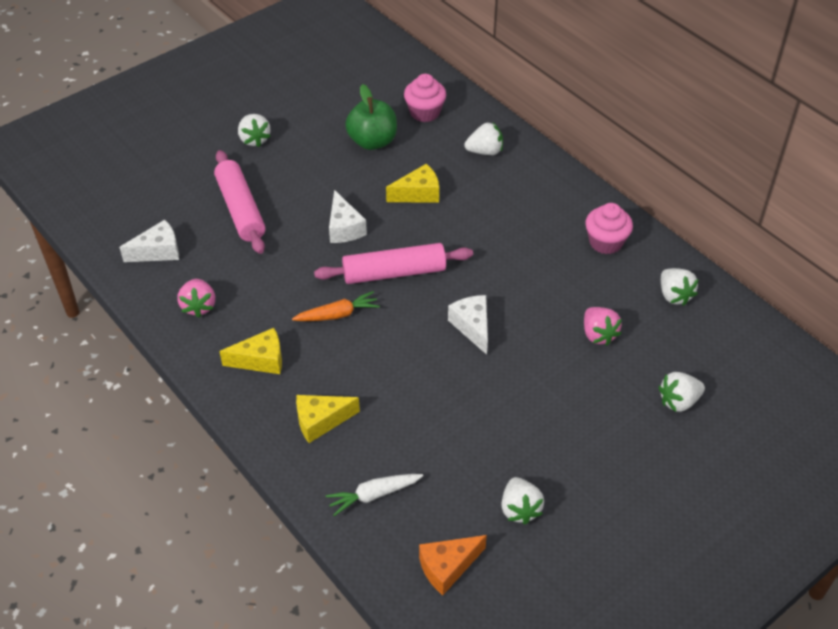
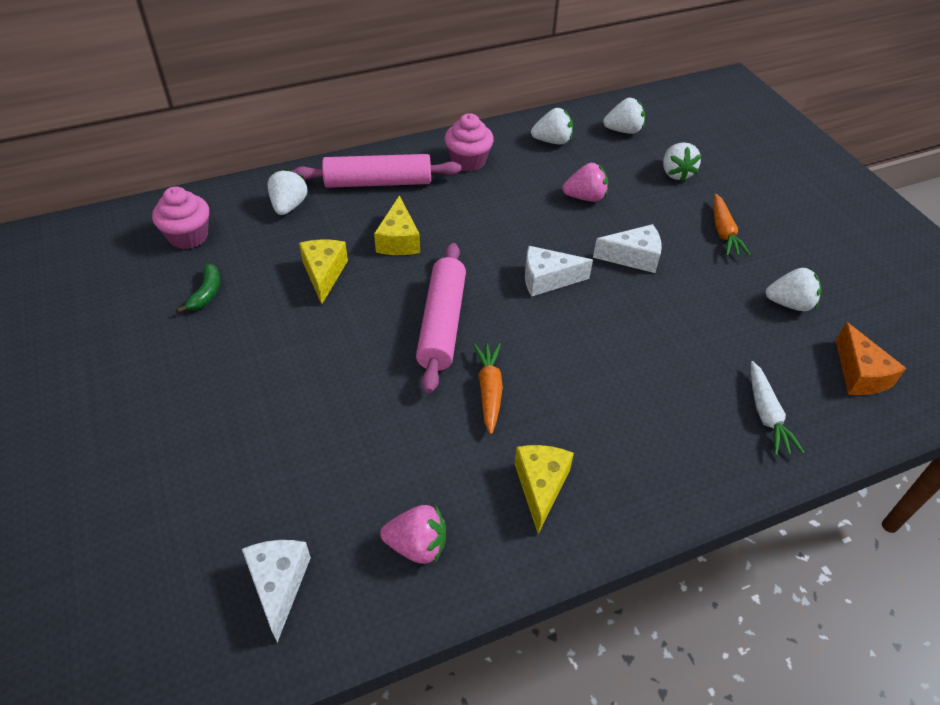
camera: 75 degrees left, 0 degrees up
pink rolling pin [214,150,266,254] -> pink rolling pin moved to [292,154,461,188]
white strawberry [238,114,271,147] -> white strawberry moved to [603,98,645,134]
yellow cheese [296,395,360,443] -> yellow cheese moved to [374,195,420,255]
white cheese [329,190,367,243] -> white cheese moved to [593,224,662,273]
green apple [345,84,397,150] -> green banana [177,264,220,313]
none -> orange carrot [714,194,751,256]

